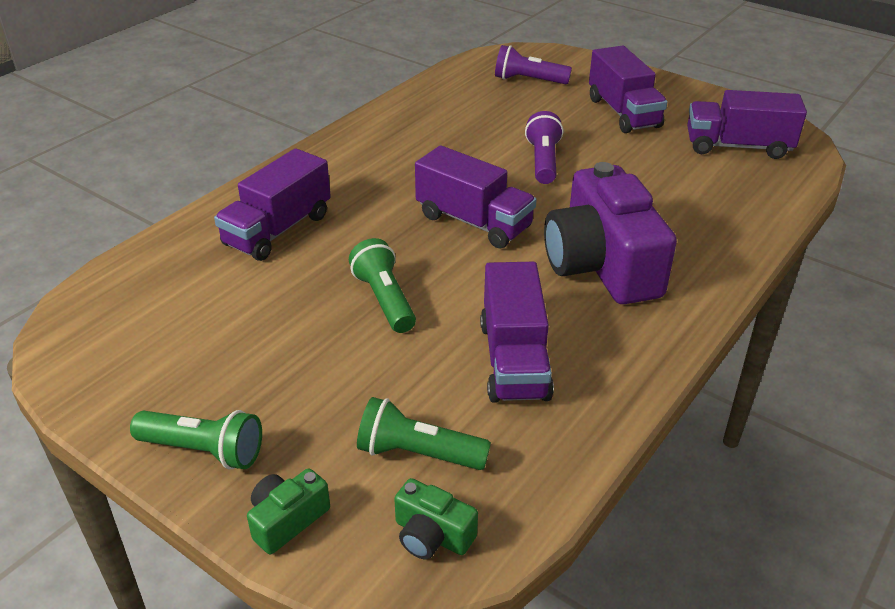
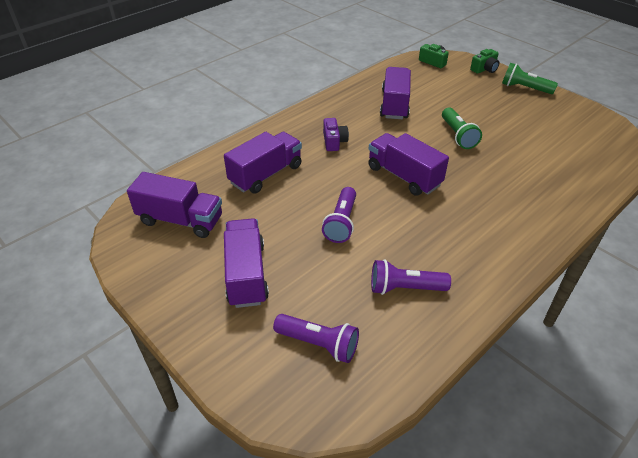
camera: 170 degrees left, 5 degrees up
purple truck [214,148,331,261] -> purple truck moved to [224,132,302,194]
green flashlight [357,397,491,470] -> none
purple camera [544,162,677,304] -> purple camera [323,118,349,151], size x0.43
none -> purple flashlight [371,259,451,295]

